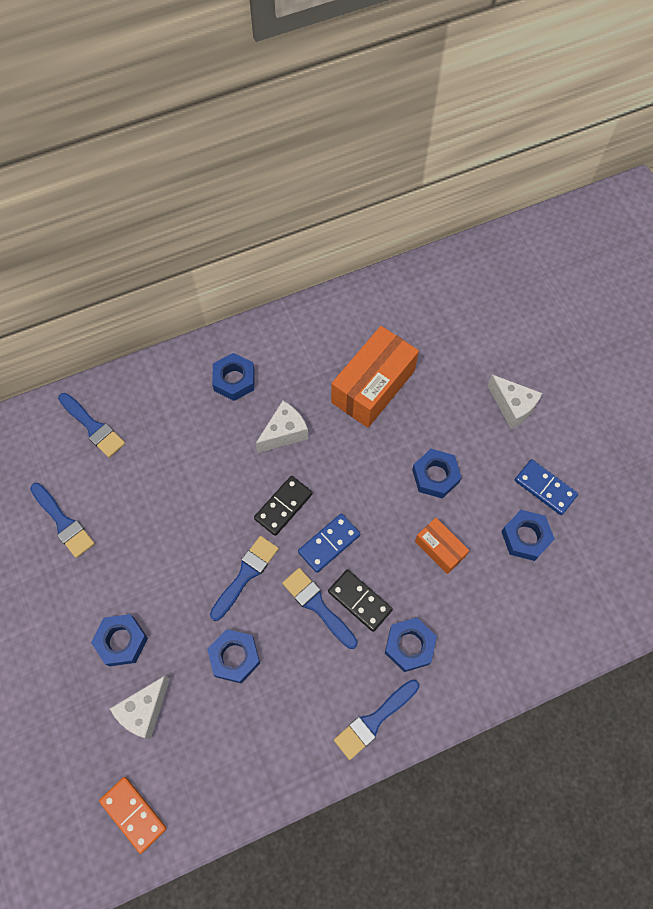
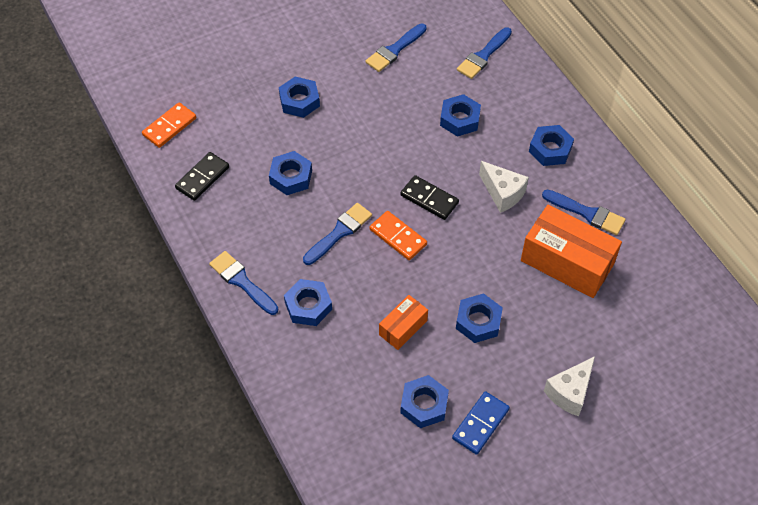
camera: 85 degrees right, 10 degrees down
white cheese [110,676,170,740] -> none
blue brush [210,536,279,621] -> blue brush moved to [542,190,626,235]
blue domino [298,514,360,573] -> orange domino [370,211,427,260]
black domino [328,570,393,632] -> black domino moved to [175,152,229,201]
none -> blue nut [440,94,481,137]

